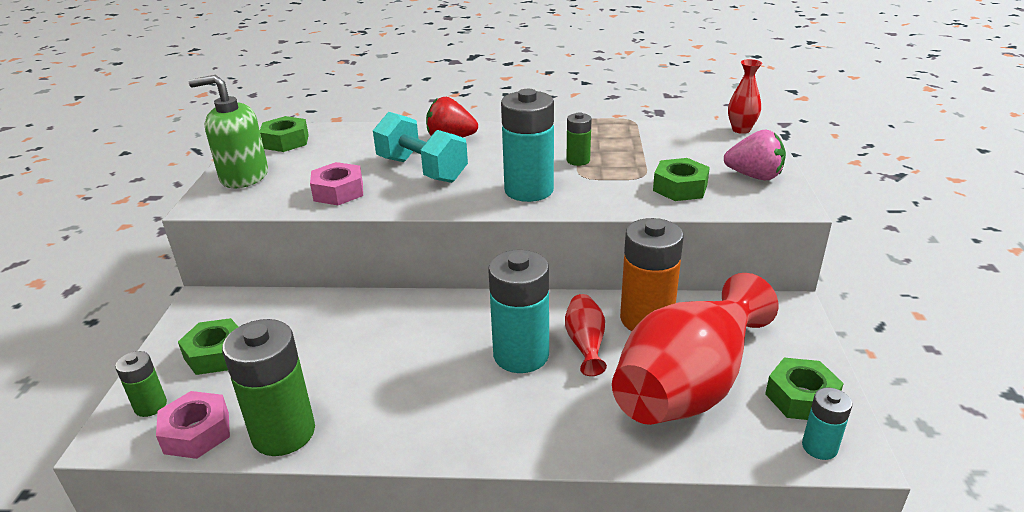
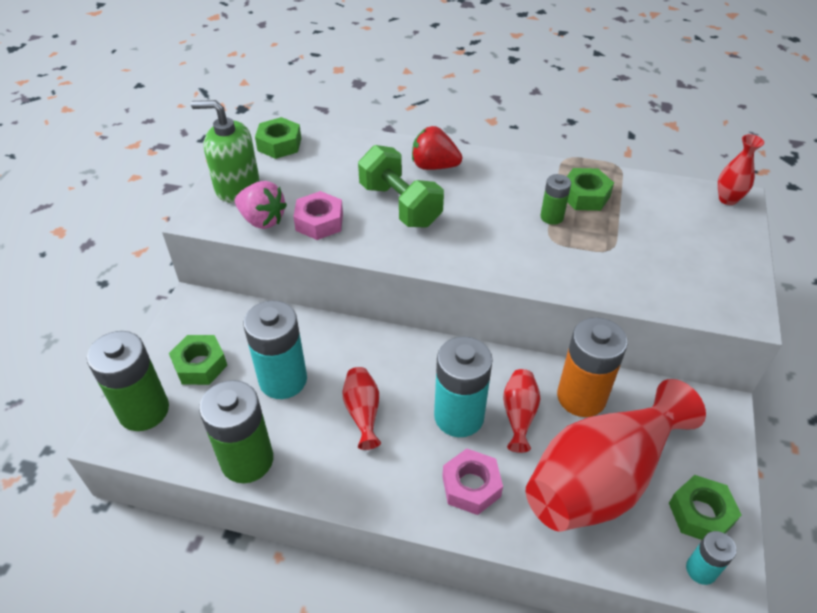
camera: 10 degrees right, 15 degrees up
green battery [115,351,167,417] -> green battery [87,331,169,431], size x1.94
pink nut [156,391,230,459] -> pink nut moved to [442,448,503,515]
turquoise dumbbell [373,112,468,183] -> green dumbbell [358,145,444,227]
turquoise battery [501,89,554,202] -> turquoise battery moved to [243,300,307,399]
green nut [653,158,710,201] -> green nut moved to [567,168,614,211]
pink strawberry [724,129,786,180] -> pink strawberry moved to [235,181,287,229]
none -> red vase [343,367,381,450]

